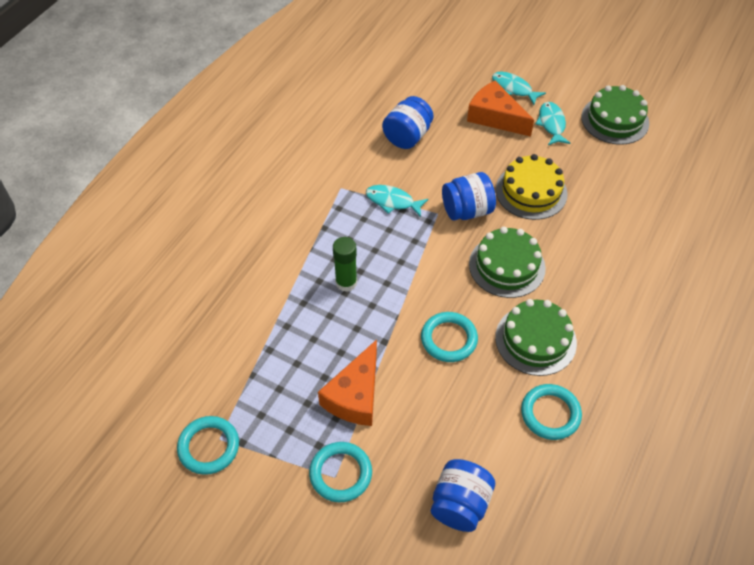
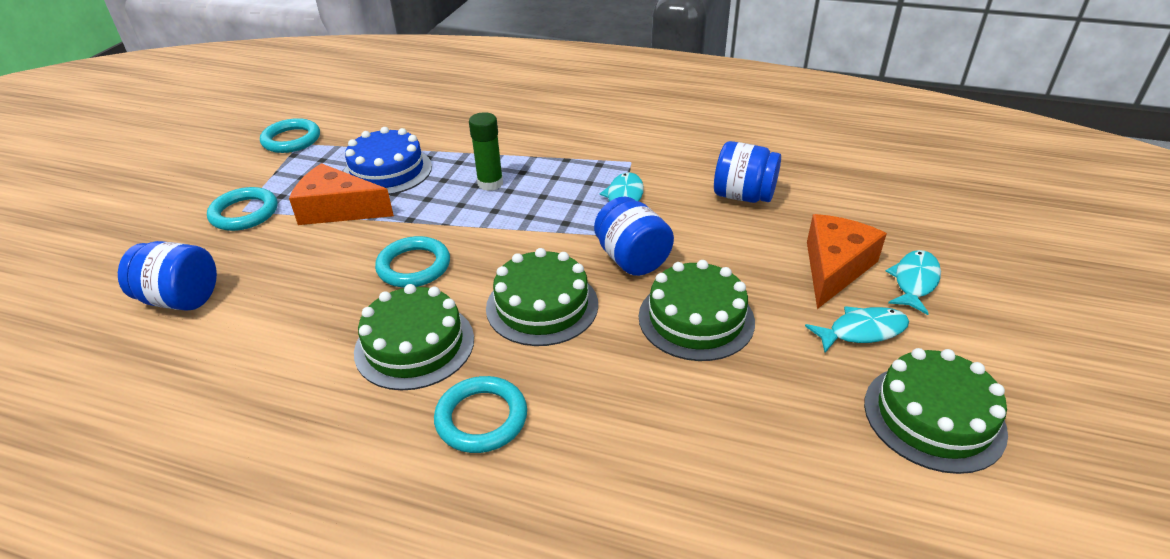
camera: 80 degrees right, 15 degrees down
yellow cake [496,154,568,220] -> green cake [639,260,755,361]
turquoise ring [521,384,582,440] -> turquoise ring moved to [434,376,527,453]
none -> blue cake [343,127,432,195]

